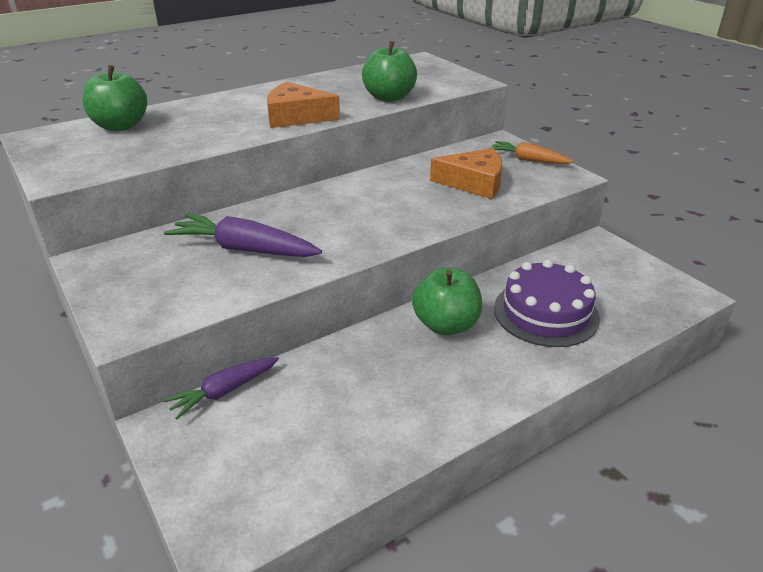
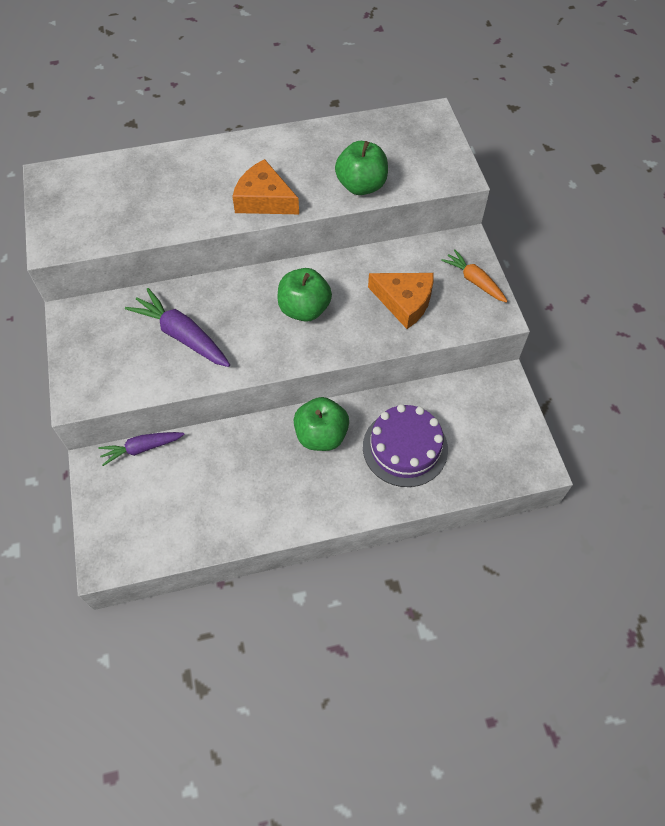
camera: 20 degrees right, 25 degrees up
green apple [83,65,147,131] -> green apple moved to [278,268,332,322]

